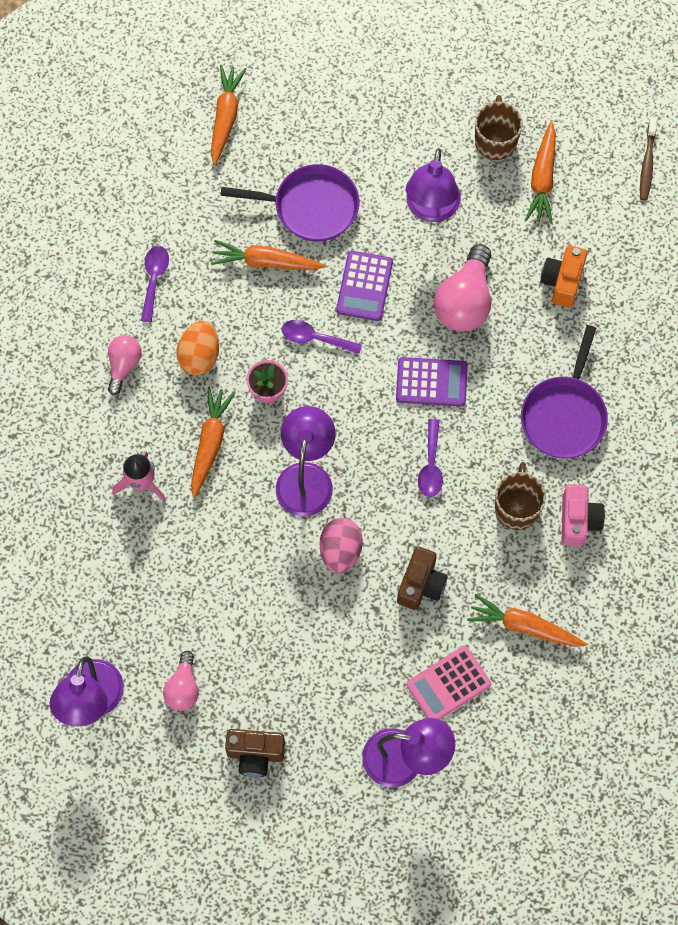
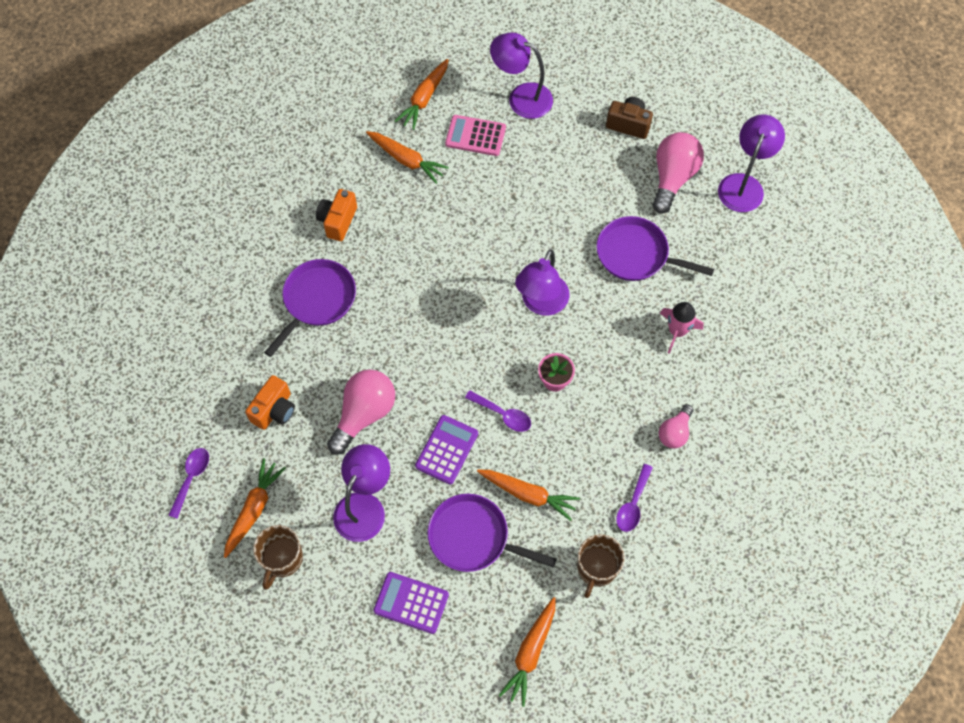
camera: 165 degrees left, 5 degrees down
pink light bulb [163,651,199,711] -> pink light bulb [652,132,704,214], size x1.71
orange egg [176,321,219,375] -> none
orange carrot [191,387,235,498] -> orange carrot moved to [395,59,448,130]
pink egg [320,518,363,574] -> none
purple calculator [396,357,468,406] -> purple calculator moved to [374,572,449,634]
brown camera [397,546,448,610] -> none
pink calculator [406,646,491,720] -> pink calculator turned 150 degrees counterclockwise [445,115,506,156]
purple spoon [418,419,443,497] -> purple spoon moved to [168,448,209,519]
brown mug [495,462,546,530] -> brown mug moved to [577,534,625,598]
pink camera [562,484,605,546] -> orange camera [316,189,357,241]
brown toothbrush [640,118,657,201] -> none
none -> purple pan [596,216,714,281]

